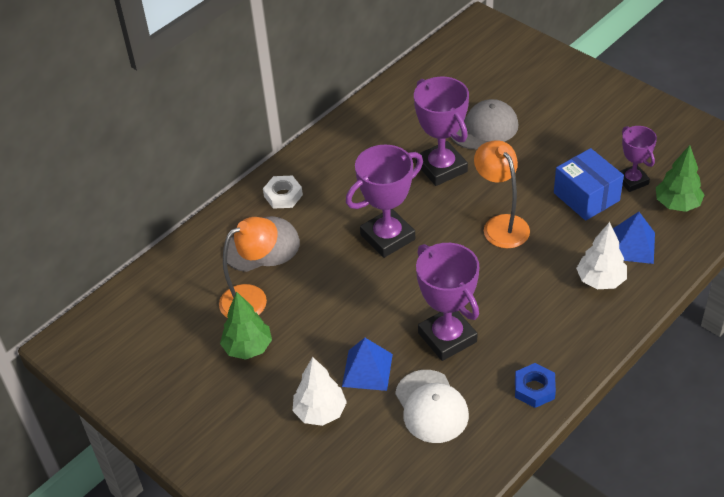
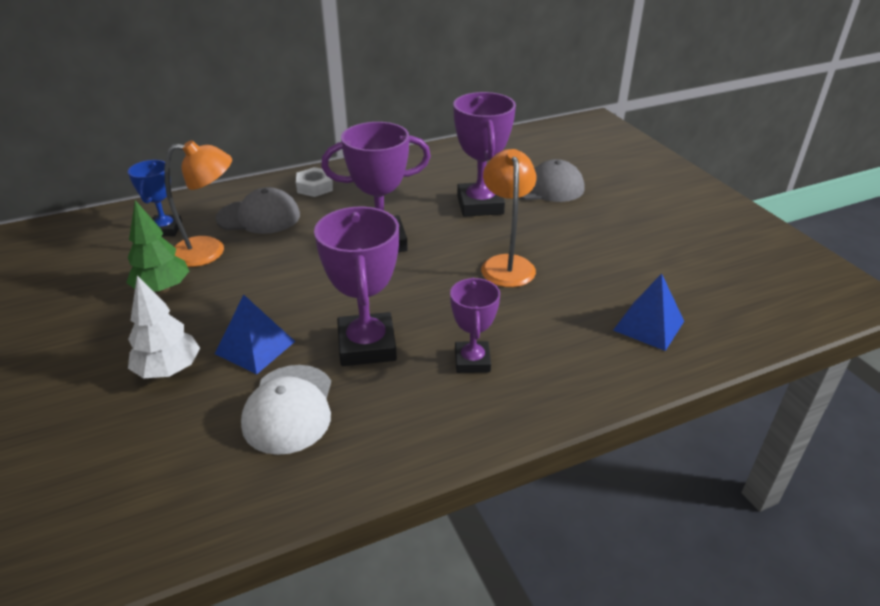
camera: 20 degrees right, 10 degrees down
blue nut [515,363,556,408] -> none
blue box [554,148,624,221] -> none
white tree [576,222,627,289] -> none
purple trophy [620,126,657,192] -> purple trophy moved to [450,278,500,373]
green tree [656,145,704,212] -> none
none -> blue trophy [128,160,182,236]

